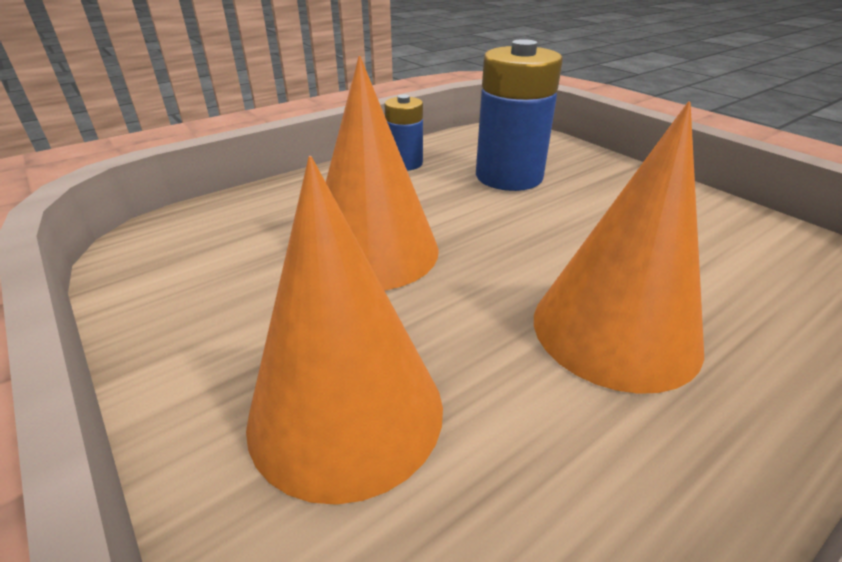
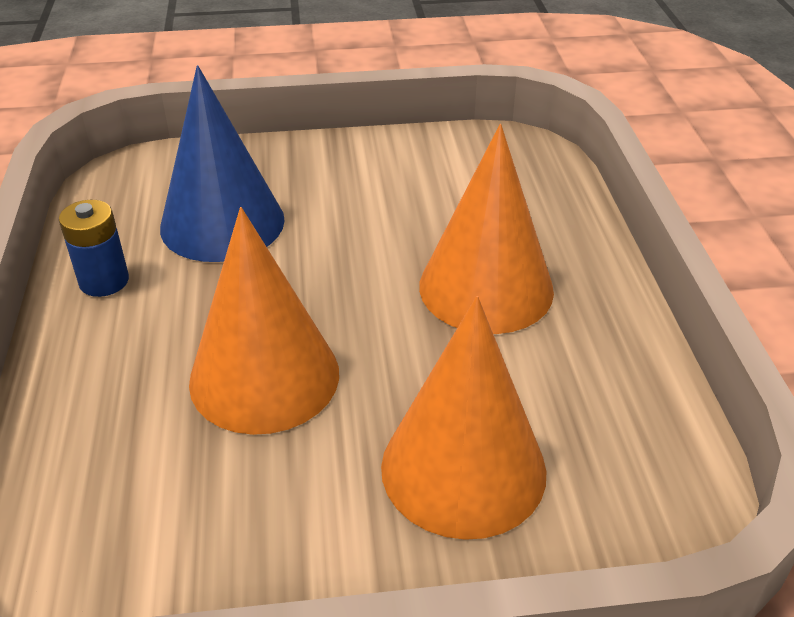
camera: 60 degrees left, 5 degrees up
blue battery [476,39,563,191] -> blue cone [160,65,285,262]

